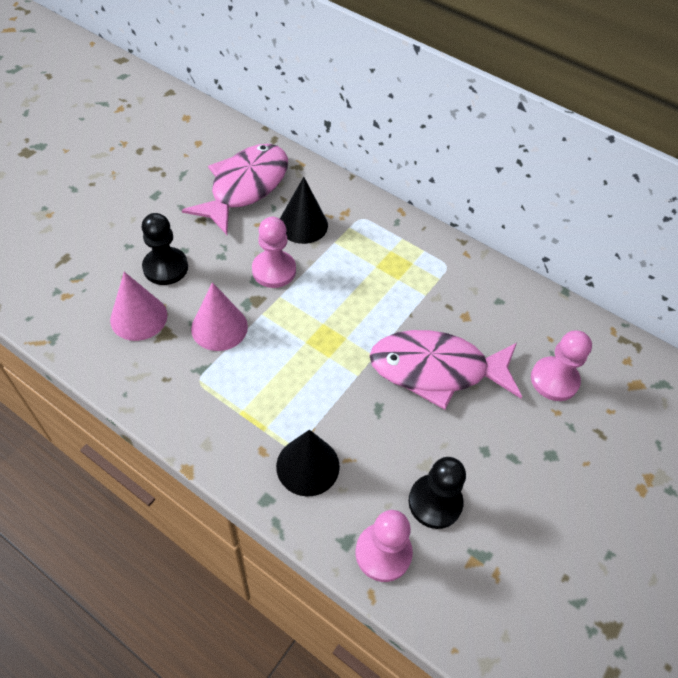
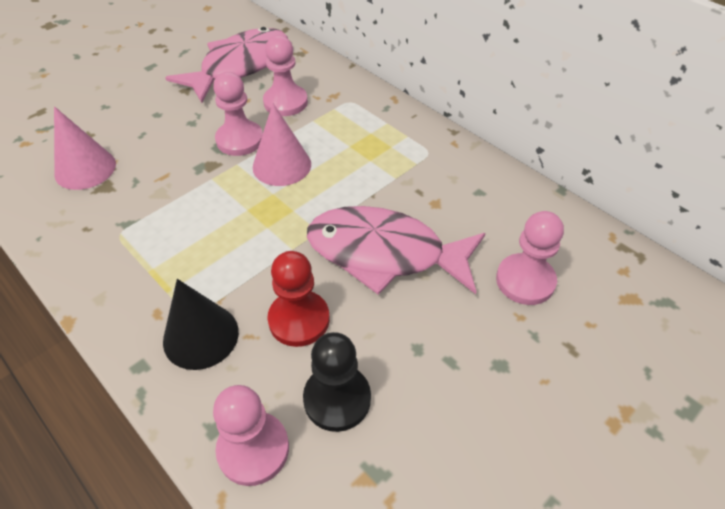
camera: 15 degrees right, 5 degrees down
black pawn [141,213,188,285] -> none
pink cone [191,282,248,351] -> pink cone moved to [253,103,311,186]
black cone [280,177,328,244] -> pink pawn [263,35,308,116]
none -> red pawn [268,251,330,347]

